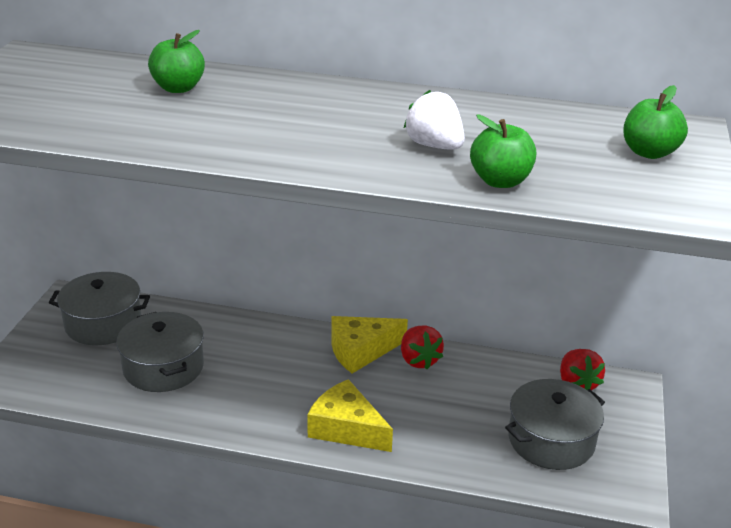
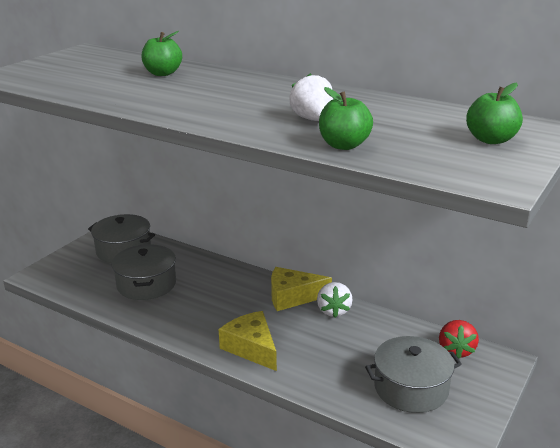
camera: 20 degrees right, 5 degrees down
red strawberry [401,325,444,369] -> white strawberry [317,282,353,318]

